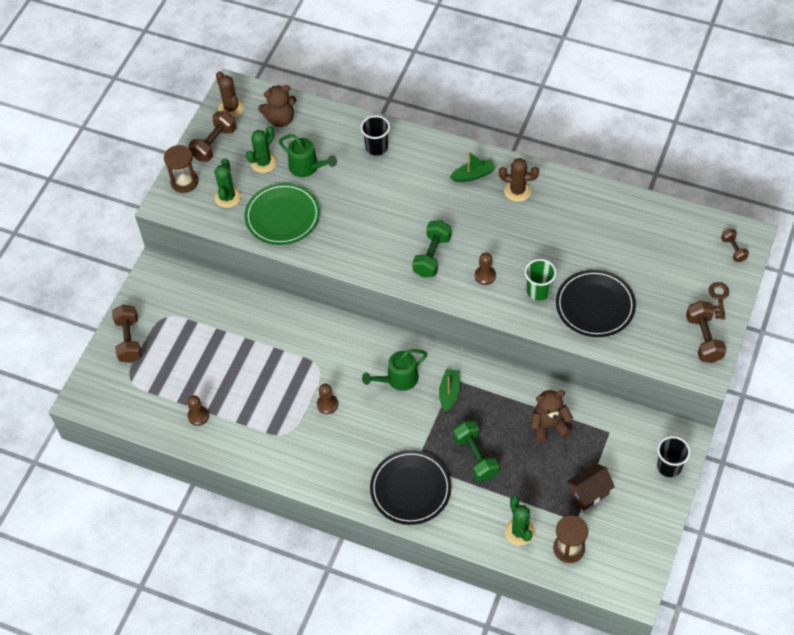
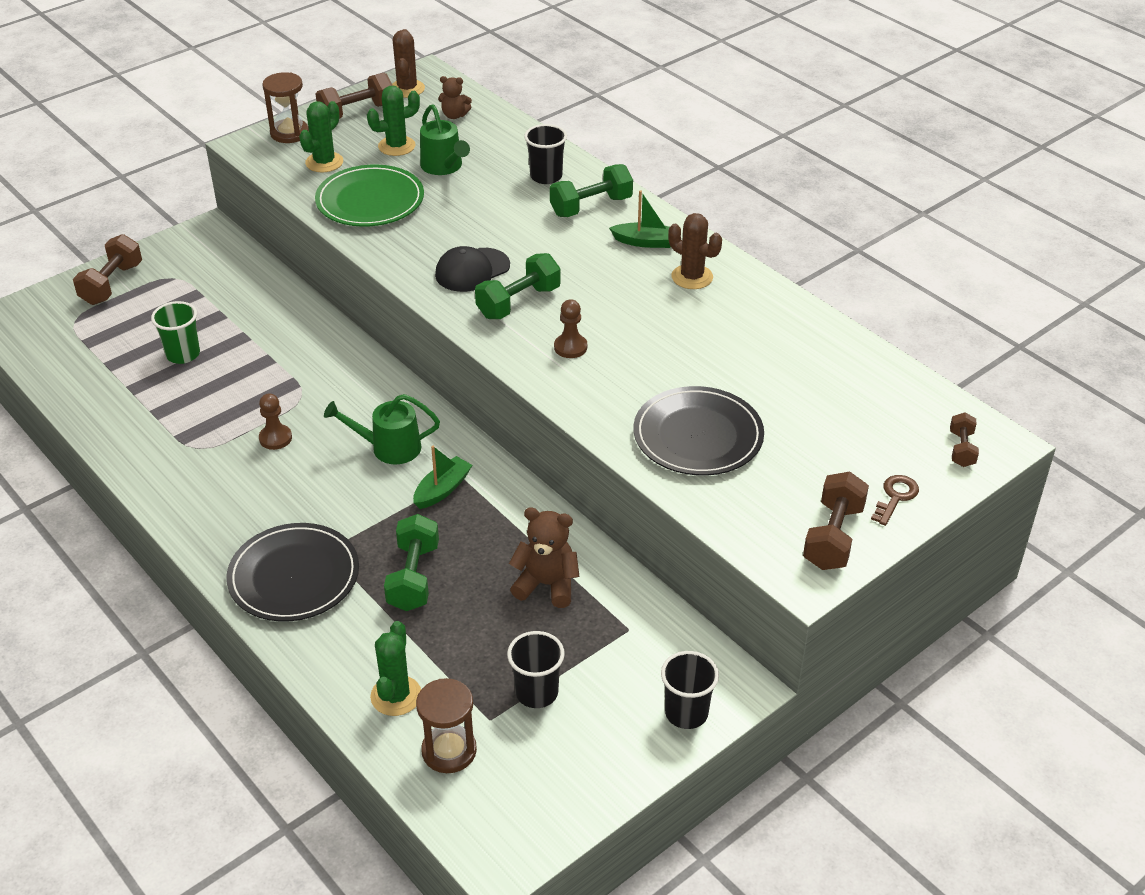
camera: 25 degrees right, 15 degrees down
brown pawn [187,395,209,426] -> none
brown teddy bear [258,85,296,127] -> brown teddy bear [438,76,472,119], size x0.63
green cup [525,259,557,301] -> green cup moved to [151,301,200,364]
brown house [566,463,615,511] -> black cup [507,631,565,708]
none -> black cap [435,246,510,292]
none -> green dumbbell [550,164,633,217]

